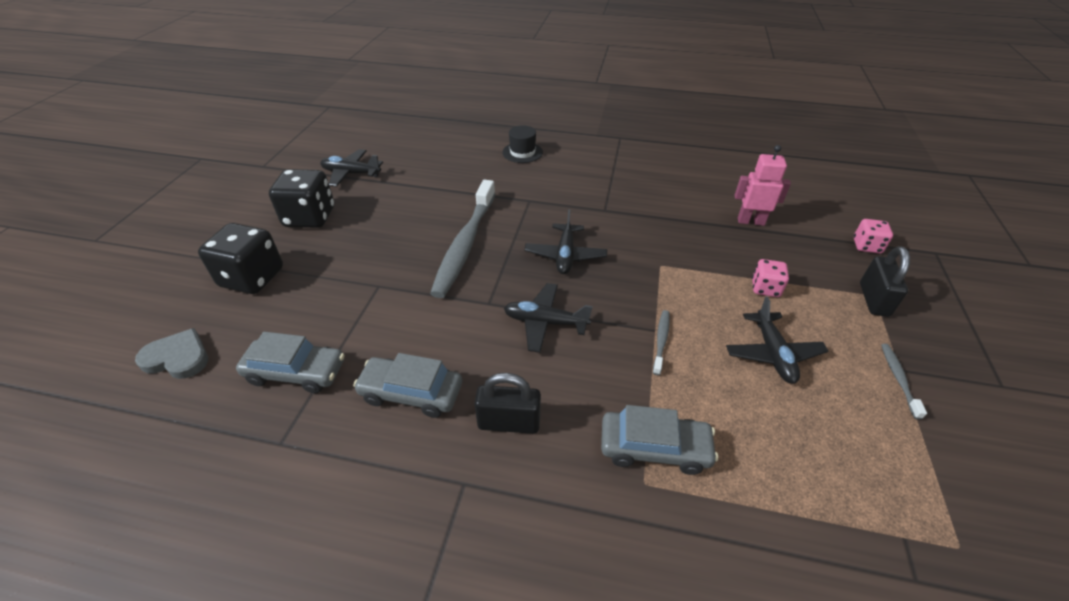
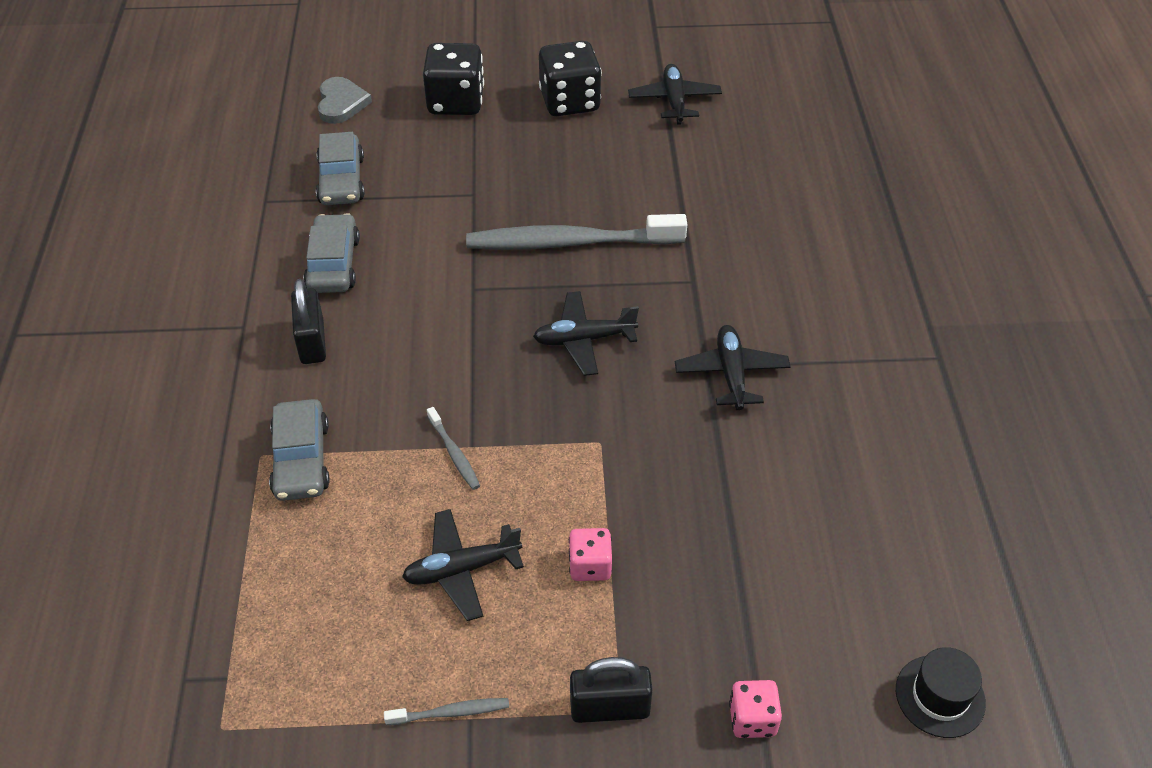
camera: 75 degrees right, 5 degrees up
black hat [502,125,543,163] -> black hat moved to [896,647,986,738]
black plane [504,283,593,353] -> black plane moved to [675,325,791,410]
grey toothbrush [653,310,670,375] -> grey toothbrush turned 60 degrees clockwise [427,407,480,490]
pink robot [734,145,791,226] -> none

